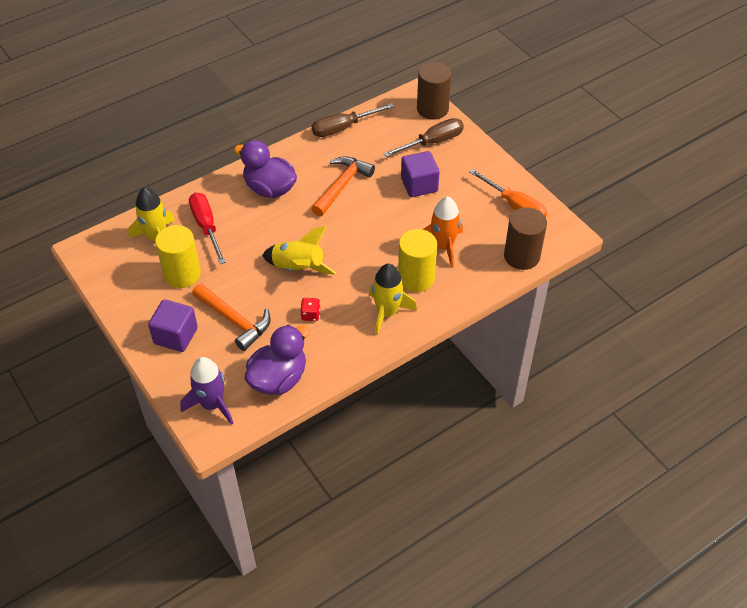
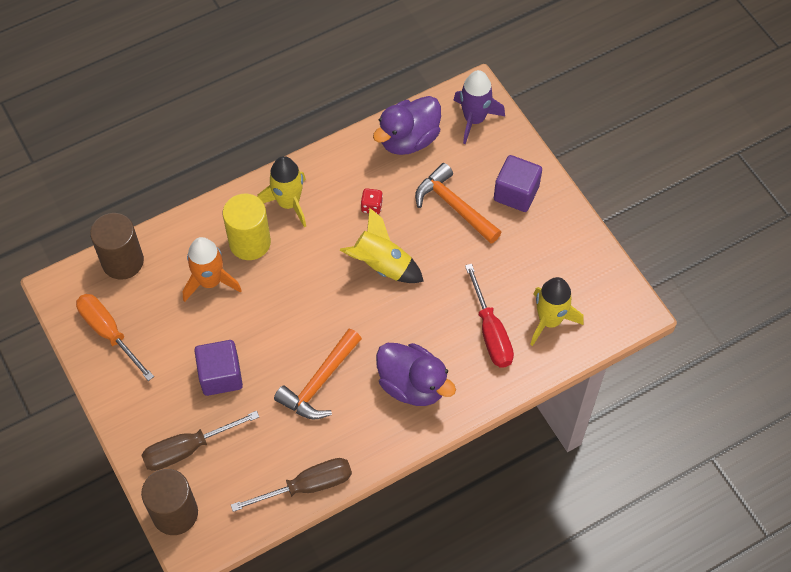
camera: 175 degrees left, 10 degrees up
yellow cylinder [155,225,201,288] -> none

